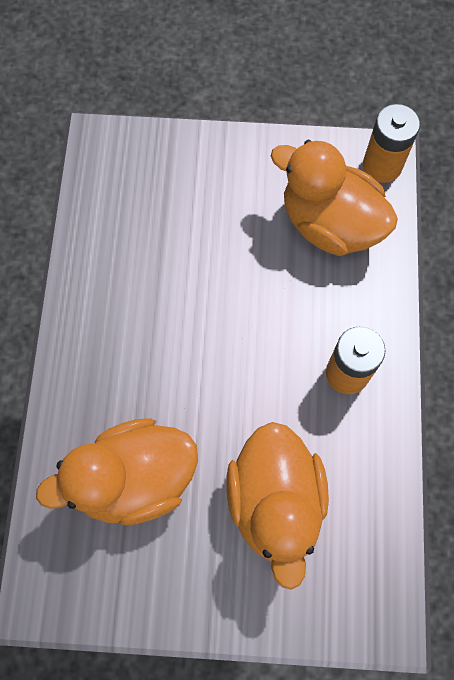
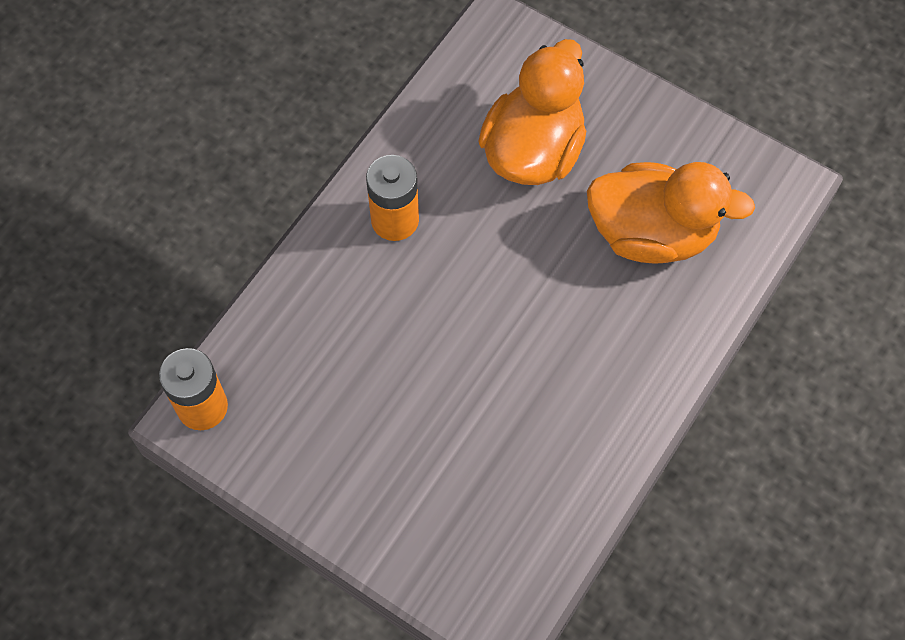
camera: 150 degrees left, 5 degrees down
orange duck [271,140,398,256] -> none

